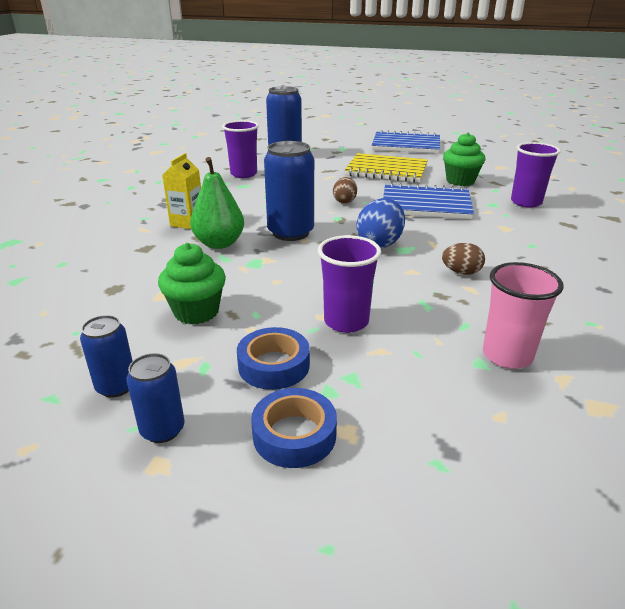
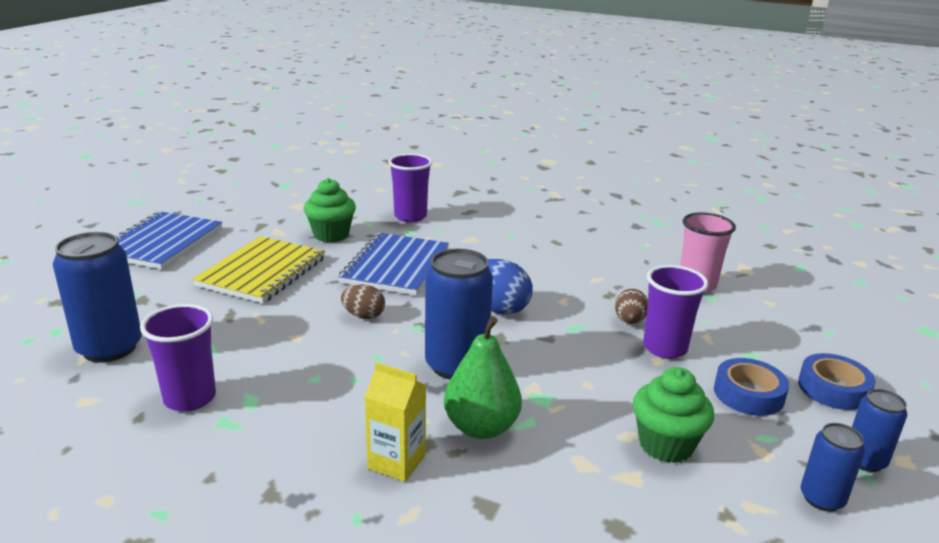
camera: 85 degrees left, 5 degrees down
brown egg [442,243,485,275] -> brown egg moved to [615,289,648,324]

